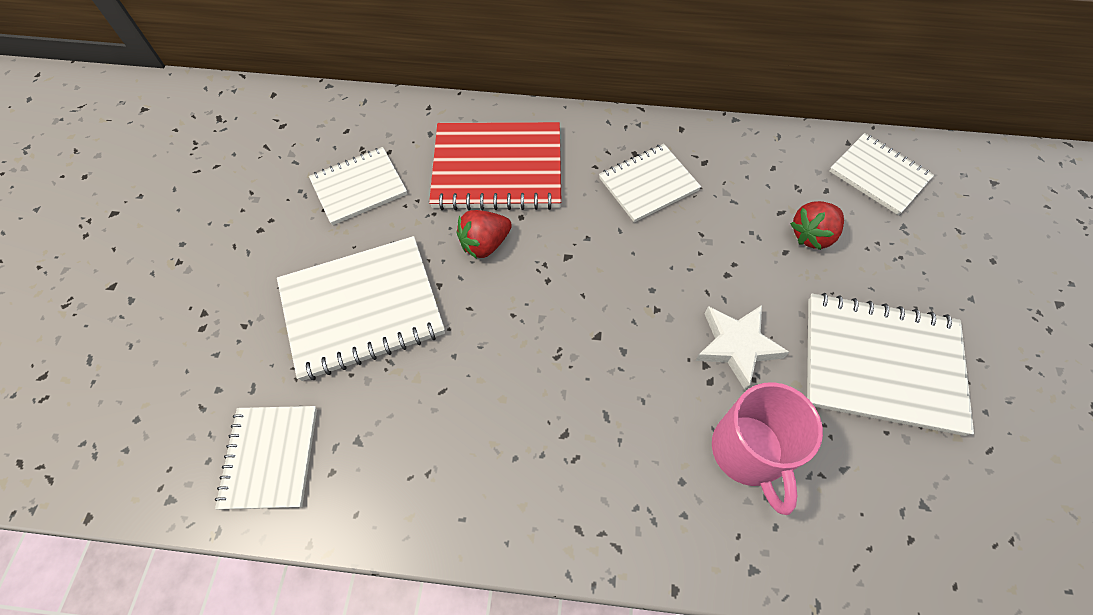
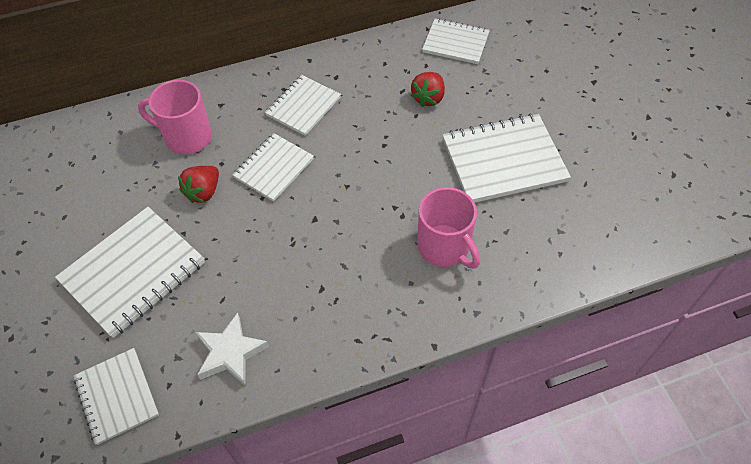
camera: 25 degrees left, 5 degrees down
white notebook [309,147,407,225] -> white notebook moved to [232,133,314,202]
red notebook [429,122,562,210] -> pink mug [138,80,212,154]
white star [695,305,789,390] -> white star moved to [196,313,269,385]

